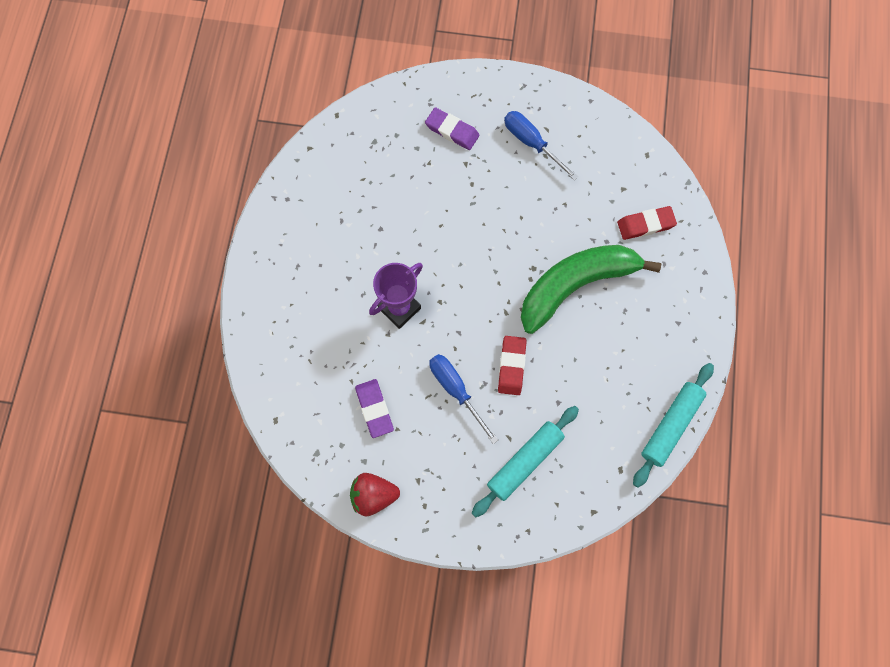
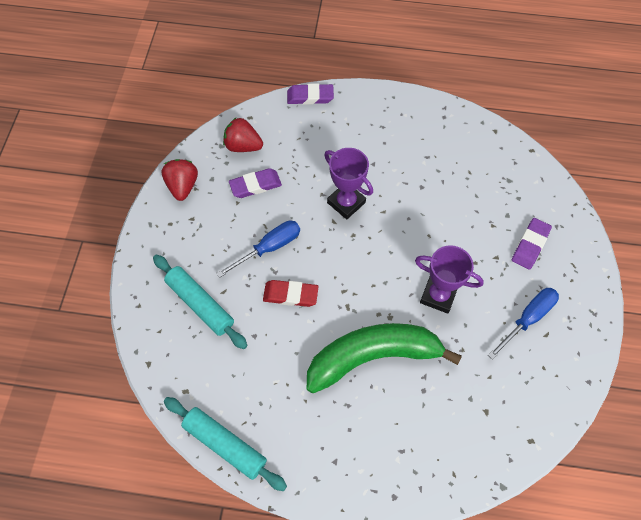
camera: 90 degrees right, 10 degrees down
green banana [521,245,661,334] -> green banana turned 75 degrees counterclockwise [307,323,462,393]
red eraser [617,206,677,240] -> none
none -> red strawberry [223,118,263,152]
none -> purple eraser [287,83,334,105]
none -> purple trophy [415,245,484,314]

